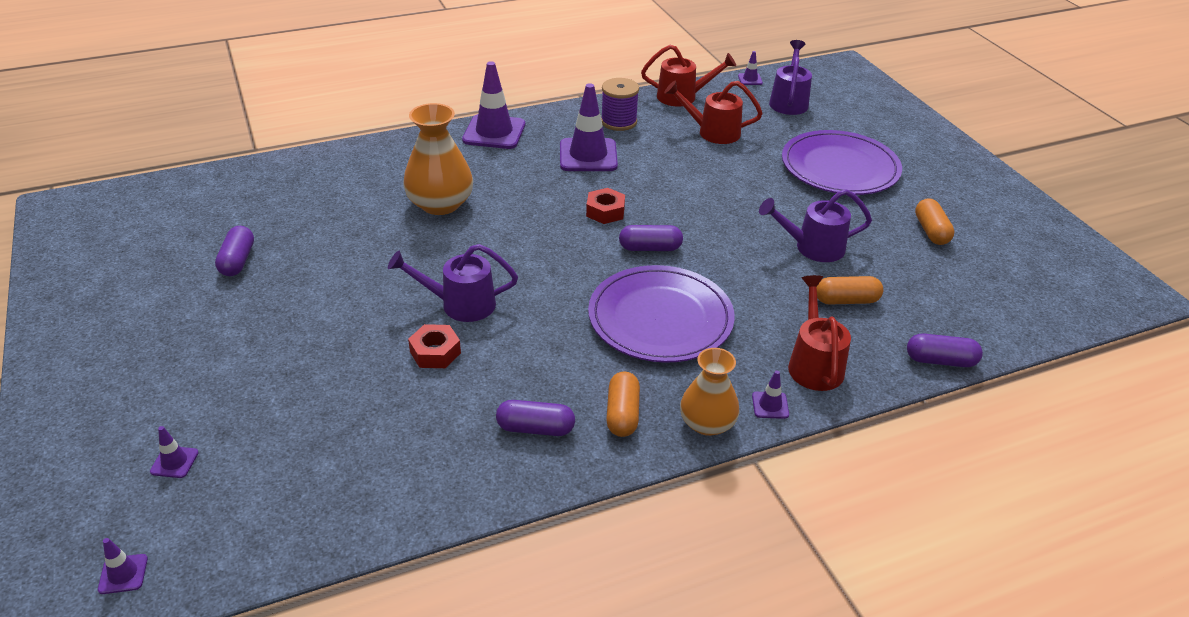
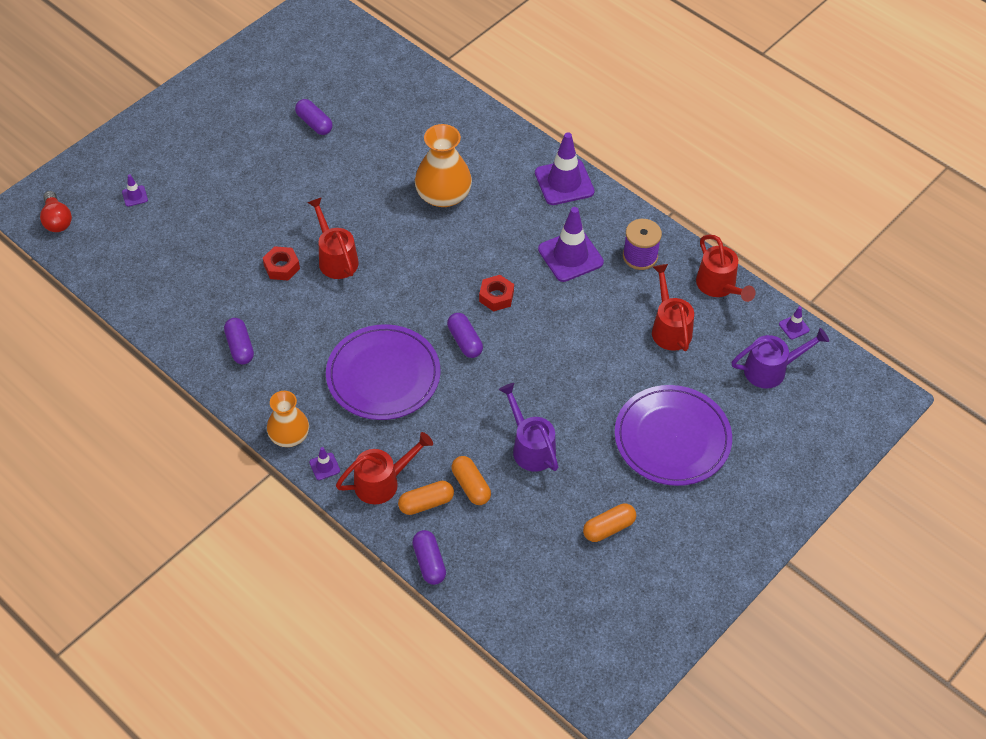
camera: 65 degrees right, 15 degrees up
purple traffic cone [98,538,148,594] -> red light bulb [40,191,72,232]
purple capsule [215,226,254,276] -> purple capsule turned 75 degrees clockwise [295,99,333,135]
purple watering can [388,244,518,322] -> red watering can [307,197,359,279]
orange capsule [606,372,640,437] -> orange capsule moved to [398,481,454,515]

